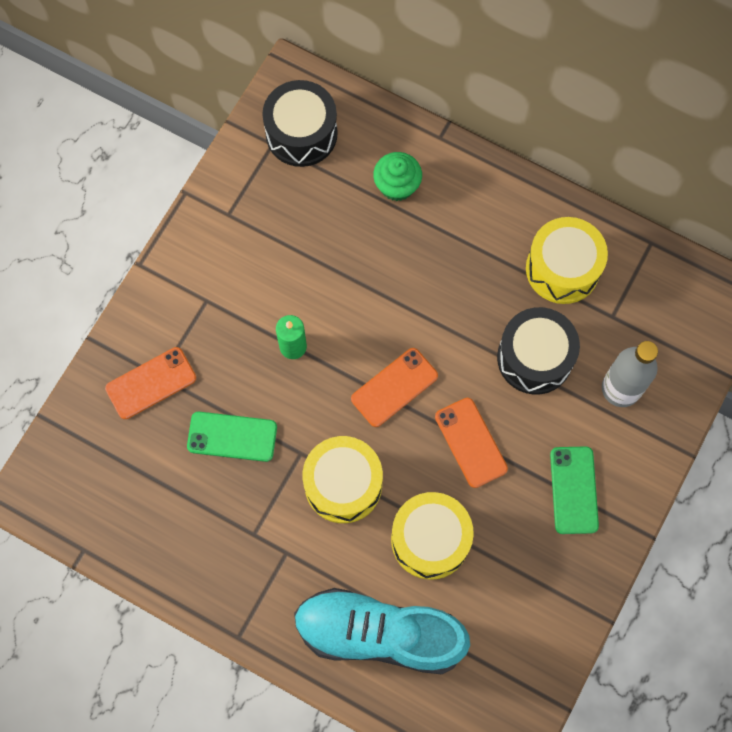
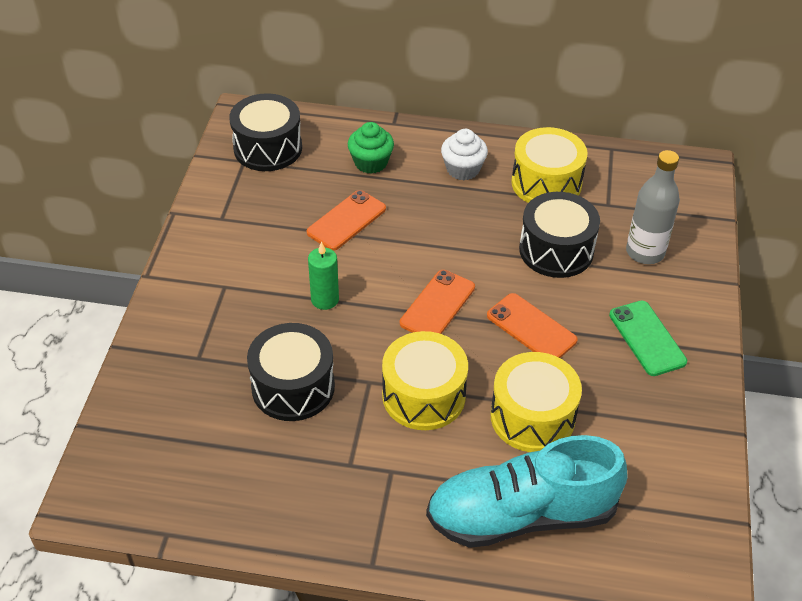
camera: 20 degrees left, 25 degrees down
orange phone [105,347,196,419] -> orange phone moved to [307,190,386,251]
green phone [187,412,277,462] -> black drum [247,323,335,421]
none -> white cupcake [441,129,488,180]

